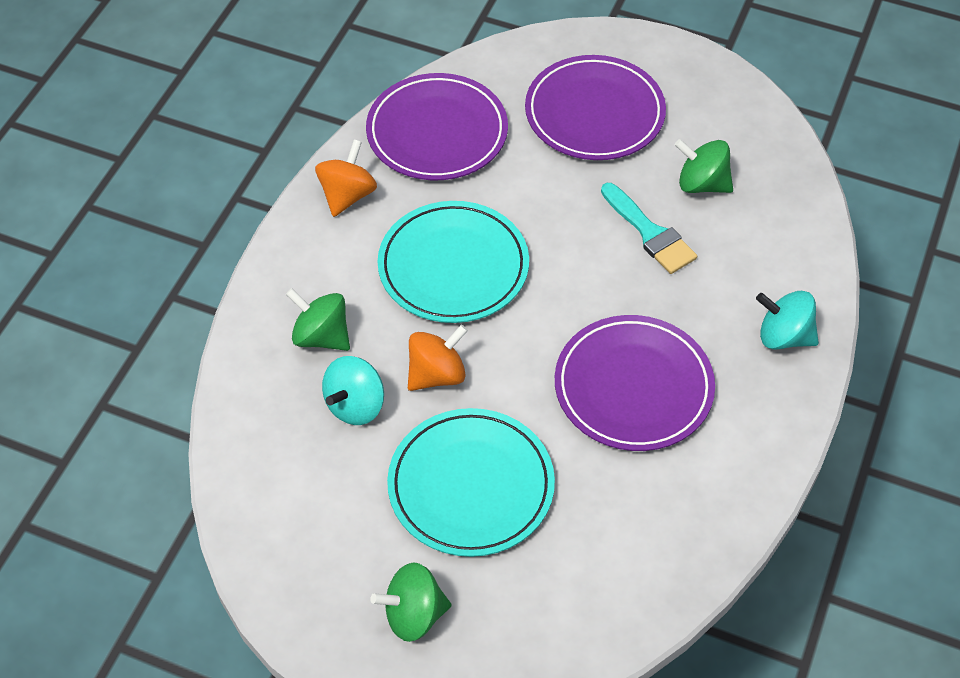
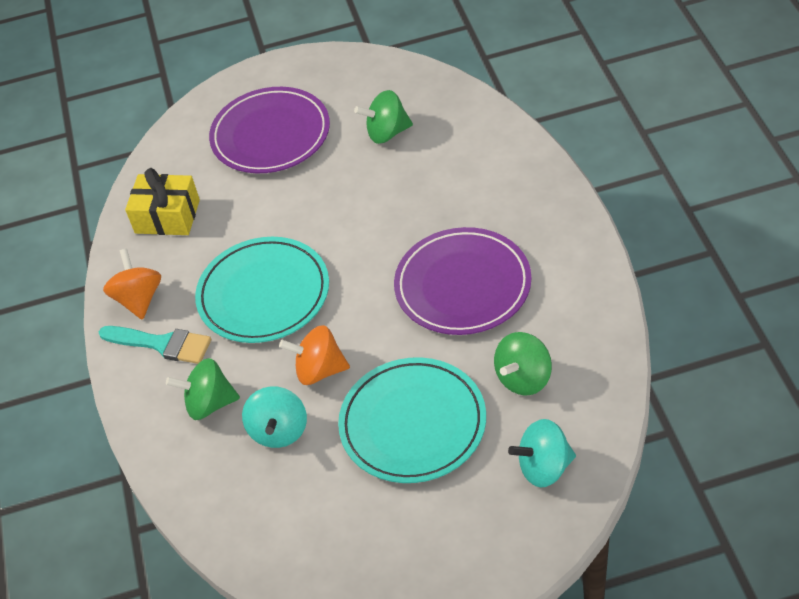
camera: 30 degrees left, 5 degrees down
purple plate [366,73,508,180] -> yellow gift [125,168,200,235]
green spinning top [370,563,451,642] -> green spinning top moved to [494,332,552,396]
orange spinning top [408,325,468,391] -> orange spinning top turned 105 degrees counterclockwise [279,325,350,385]
turquoise brush [601,183,697,274] -> turquoise brush moved to [99,326,211,364]
turquoise spinning top [756,291,819,349] -> turquoise spinning top moved to [508,419,576,488]

